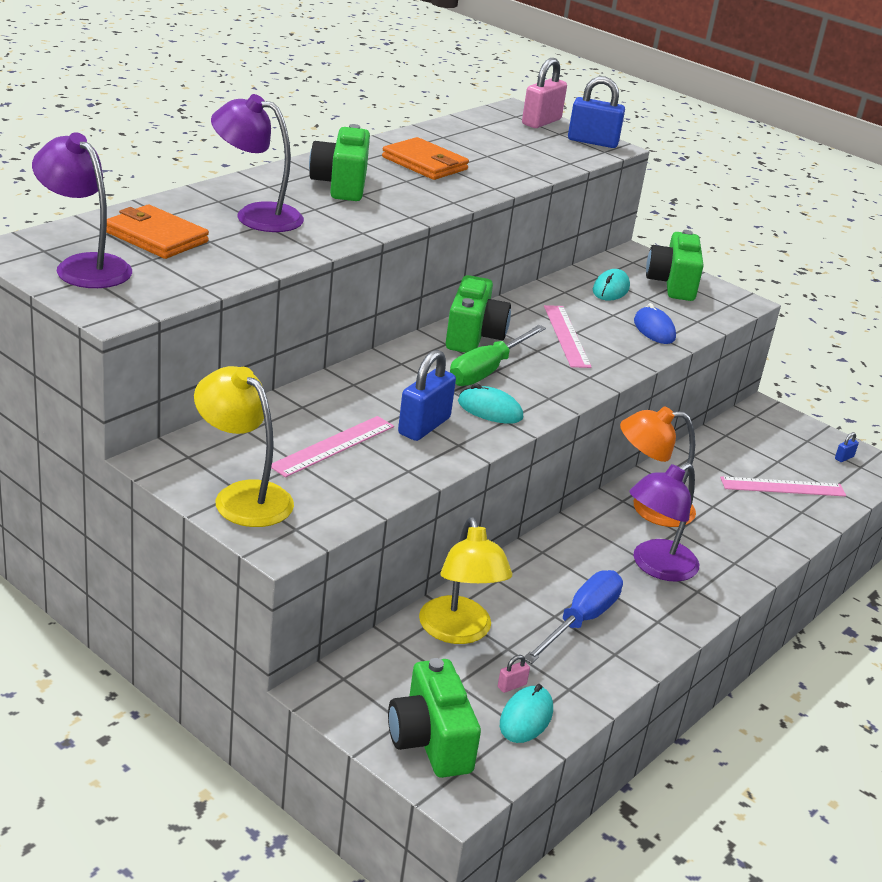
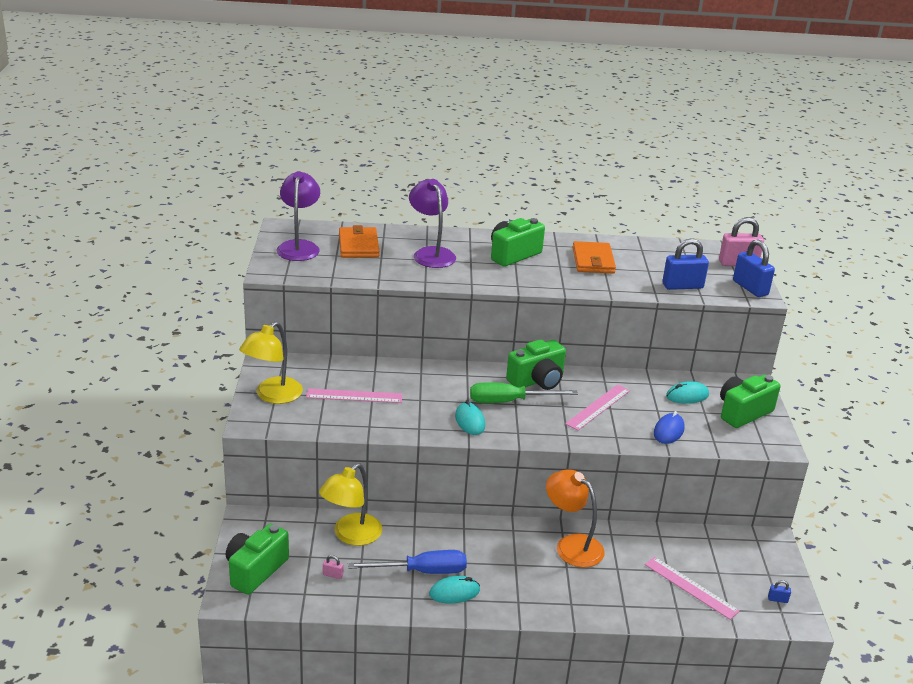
camera: 50 degrees right, 0 degrees up
yellow lamp [194,366,294,527] -> yellow lamp turned 150 degrees counterclockwise [239,322,303,404]
blue padlock [398,350,456,441] -> blue padlock moved to [662,238,709,290]
turquoise mouse [500,684,553,743] -> turquoise mouse moved to [429,576,480,604]
purple lamp [629,463,699,582] -> none

